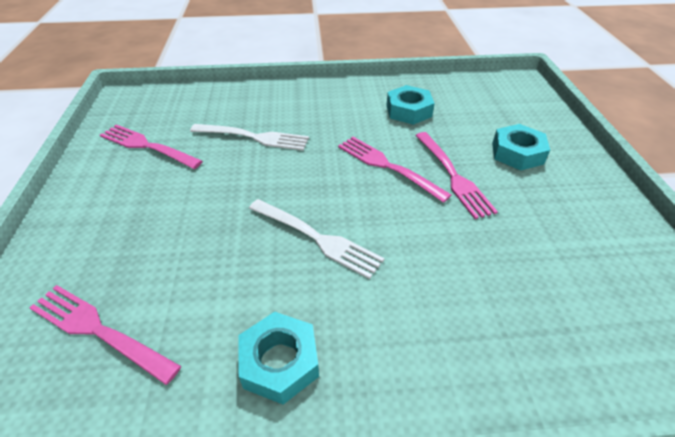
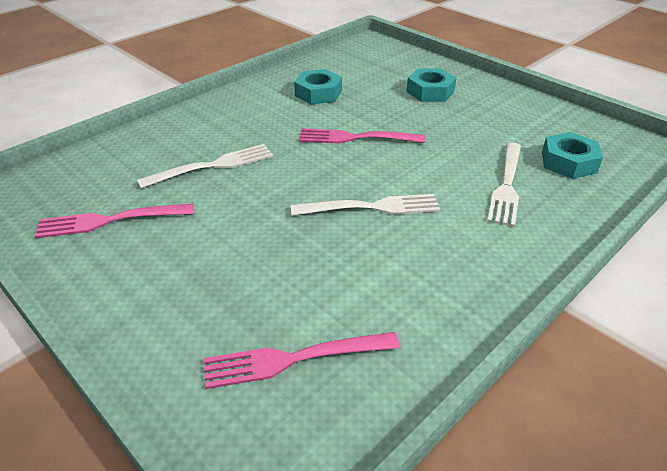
camera: 40 degrees left, 5 degrees down
turquoise nut [238,312,319,405] -> turquoise nut moved to [542,132,603,179]
pink fork [415,132,498,219] -> none
none -> white fork [487,142,521,227]

